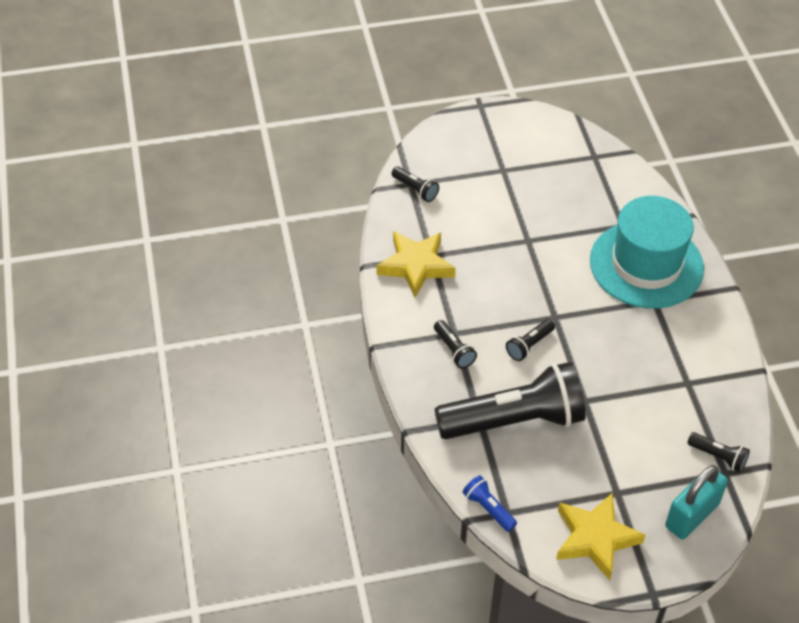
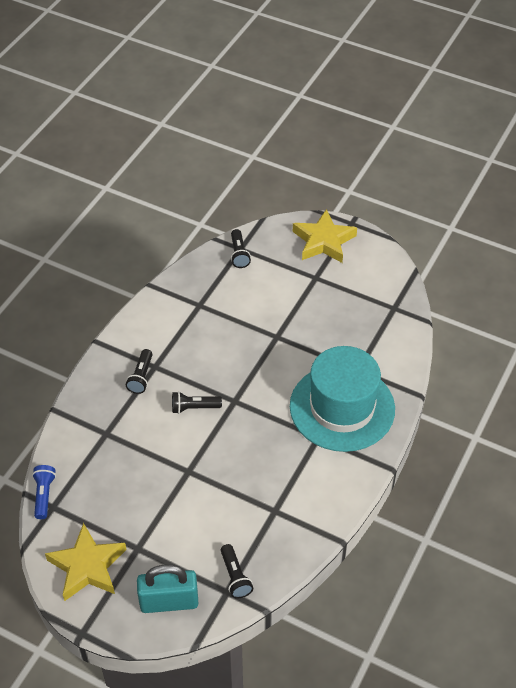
camera: 40 degrees right, 0 degrees up
yellow star [376,231,456,297] -> yellow star moved to [293,209,357,263]
black flashlight [434,362,586,439] -> none

